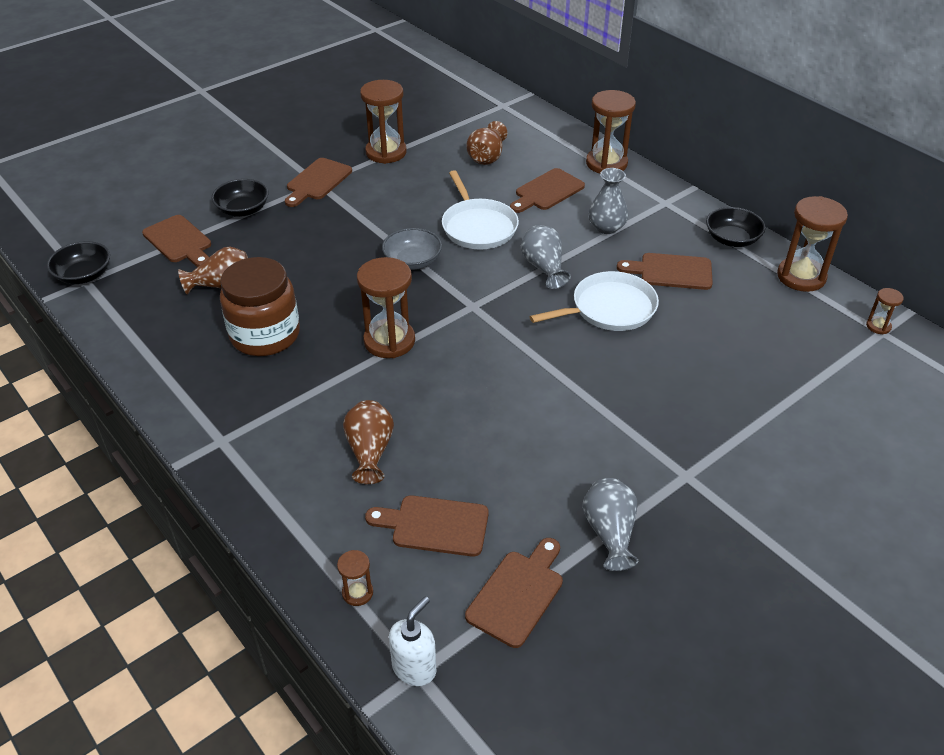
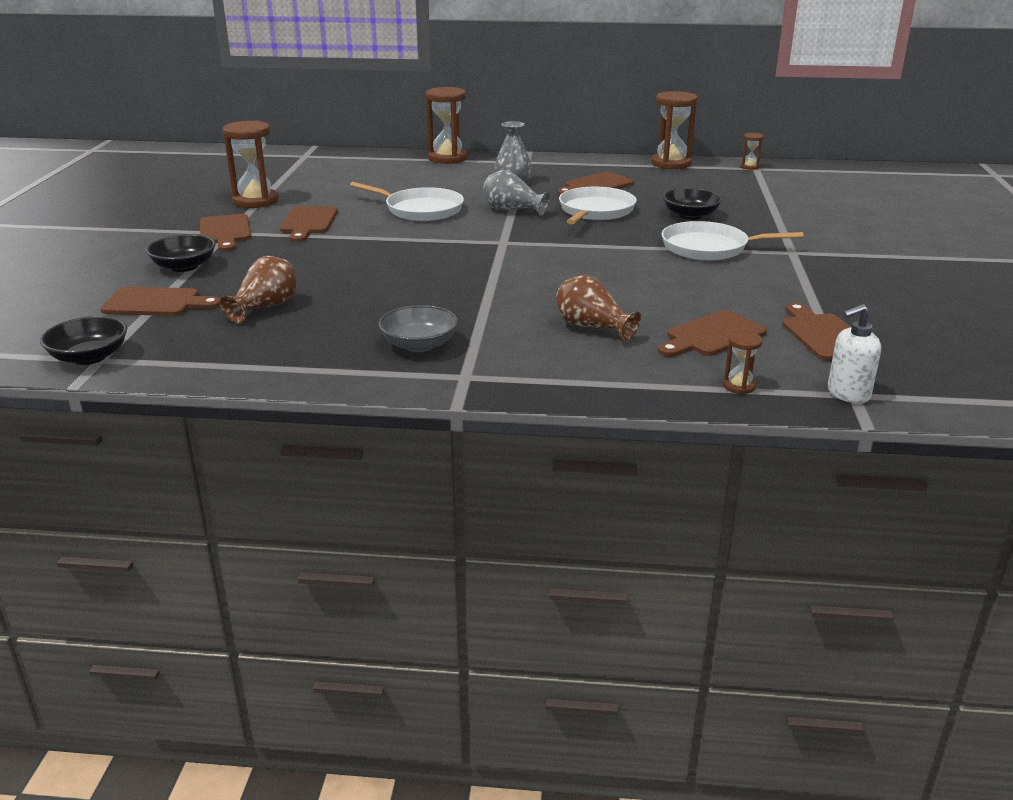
camera: 45 degrees left, 15 degrees down
brown jar [220,257,300,356] -> none
brown hourglass [357,257,415,358] -> none
grey bowl [382,228,442,270] -> grey bowl moved to [378,305,458,352]
white soap dispenser [389,596,436,686] -> white soap dispenser turned 105 degrees counterclockwise [828,304,881,403]
brown vase [466,121,507,165] -> none
brown cutting board [510,168,585,213] -> brown cutting board moved to [280,206,338,242]
grey vase [583,478,638,571] -> none
black bowl [706,207,765,247] -> black bowl moved to [663,188,722,220]
none -> white pan [661,221,804,260]

